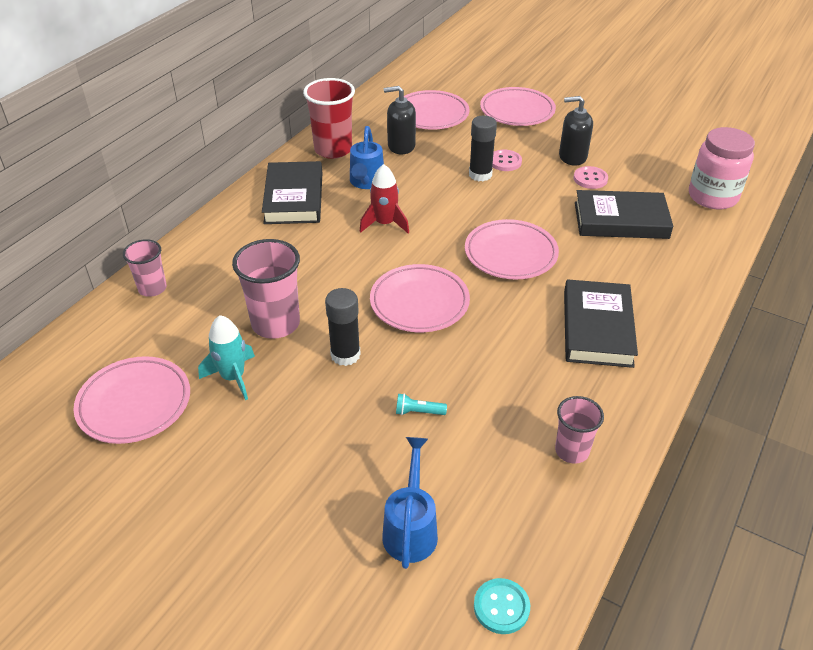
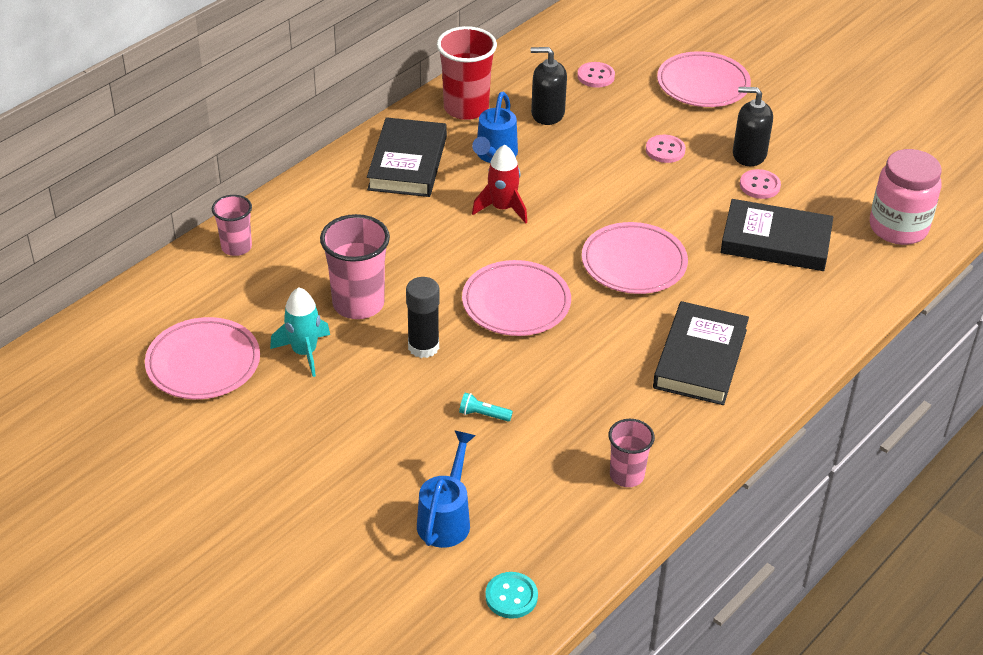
camera: 10 degrees right, 0 degrees up
pink plate [404,90,470,130] -> pink button [577,62,615,88]
black glue stick [469,116,497,181] -> none

